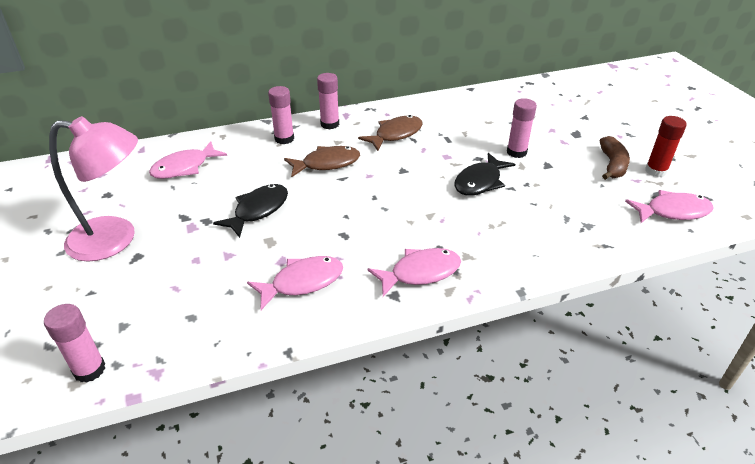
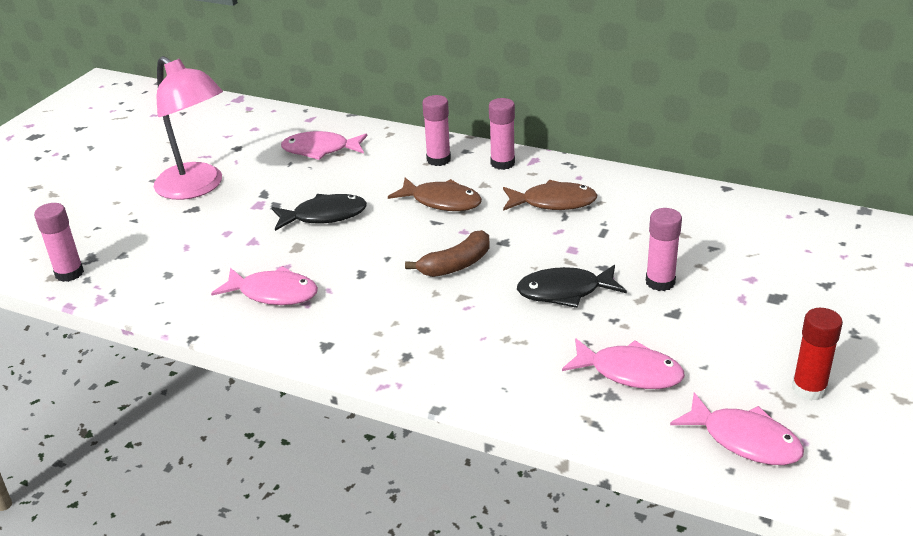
camera: 45 degrees right, 5 degrees down
pink fish [368,248,461,297] -> pink fish moved to [562,338,685,389]
brown banana [600,136,630,180] -> brown banana moved to [405,230,490,277]

